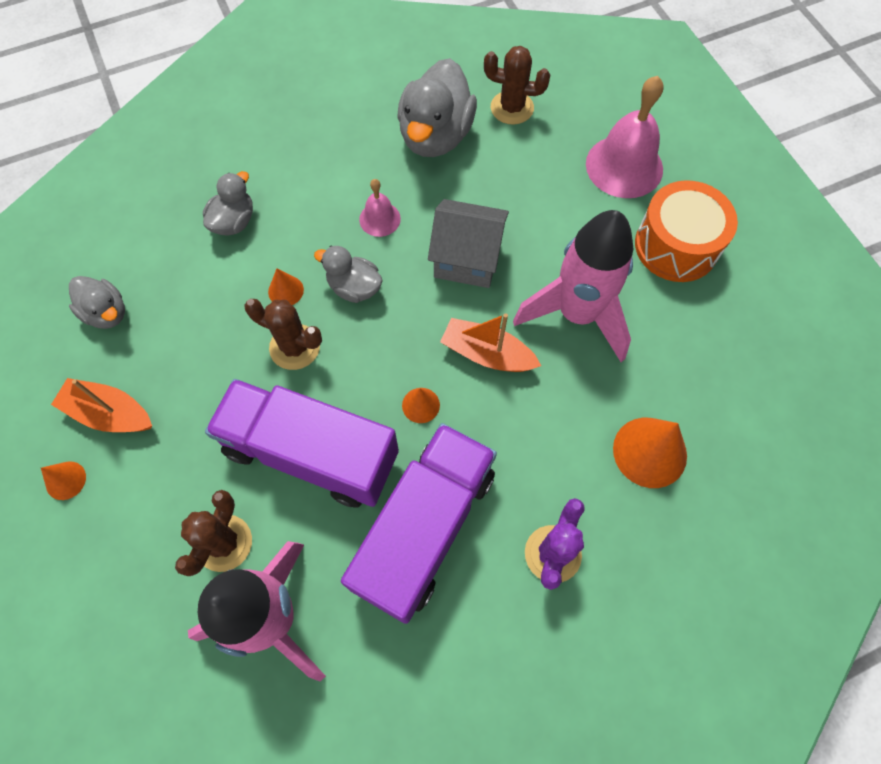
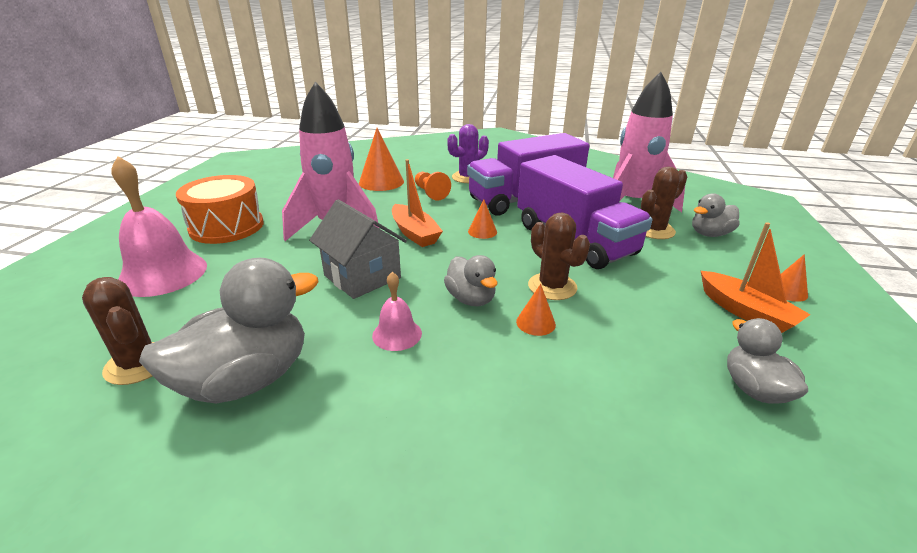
camera: 145 degrees left, 35 degrees down
grey duck [203,171,253,236] -> grey duck moved to [692,193,739,237]
none -> orange pawn [415,172,451,200]

